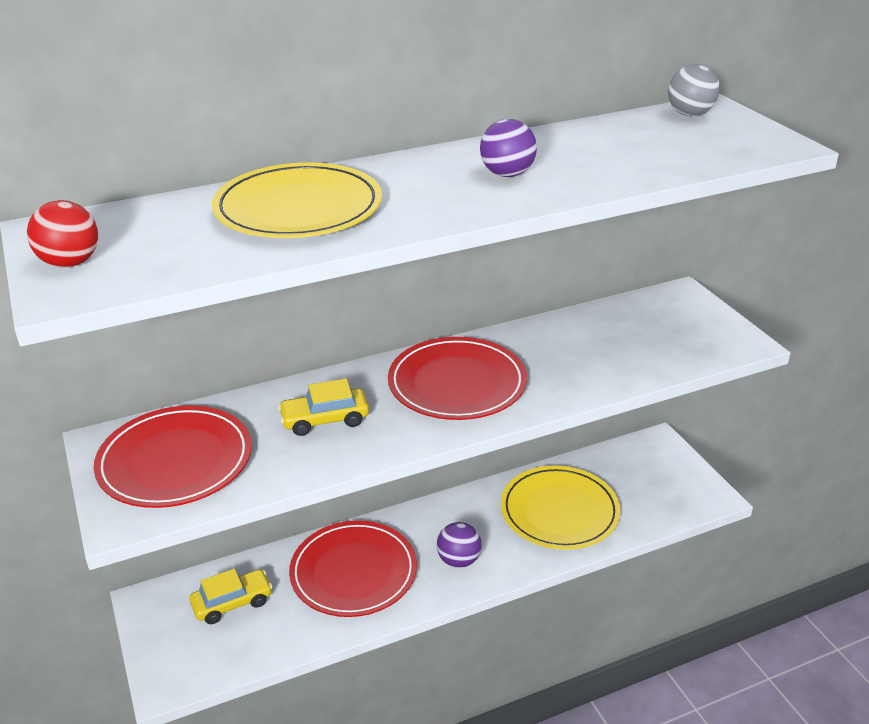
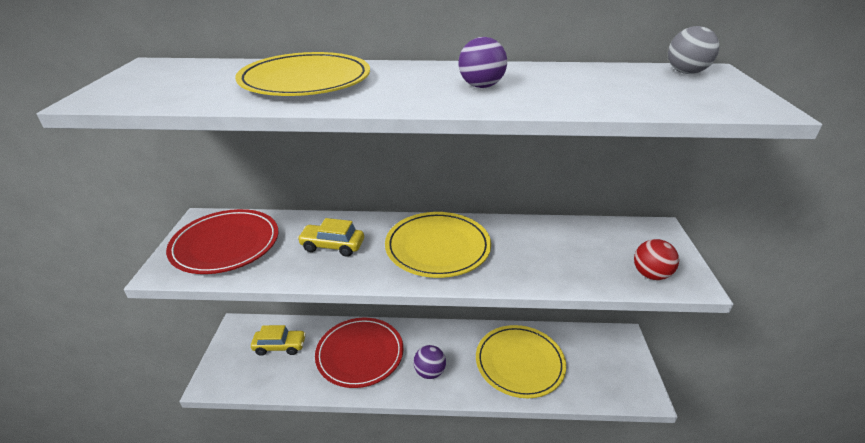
camera: 25 degrees right, 0 degrees up
red ball [27,200,98,267] -> red ball moved to [634,239,679,280]
red plate [388,337,527,420] -> yellow plate [385,212,491,278]

